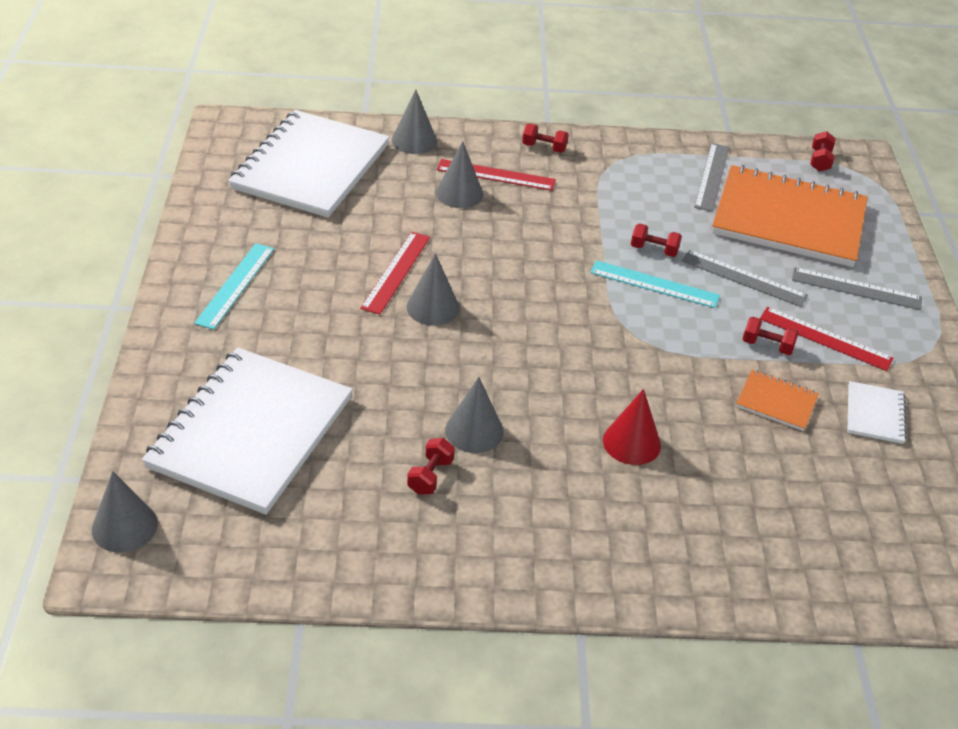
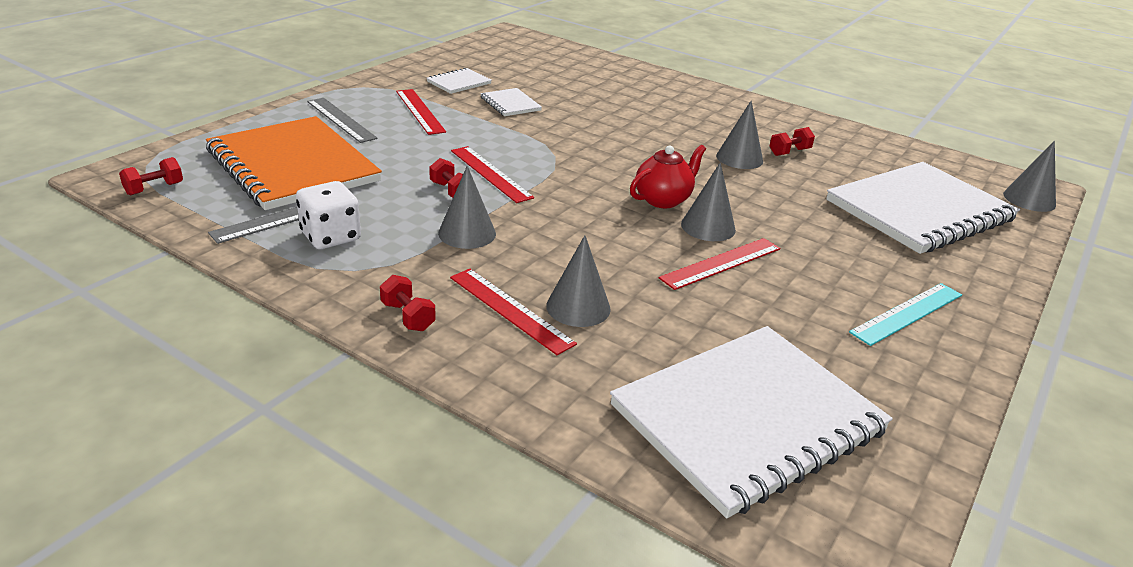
camera: 145 degrees left, 10 degrees down
grey cone [392,89,437,154] -> grey cone moved to [438,166,496,249]
turquoise ruler [590,260,720,308] -> red ruler [451,146,534,203]
red cone [603,389,661,465] -> none
grey ruler [682,250,808,307] -> none
orange notebook [736,370,819,431] -> white notebook [480,88,542,116]
red dumbbell [743,317,799,355] -> none
none -> white dice [296,181,361,249]
none -> red teapot [630,145,706,208]

